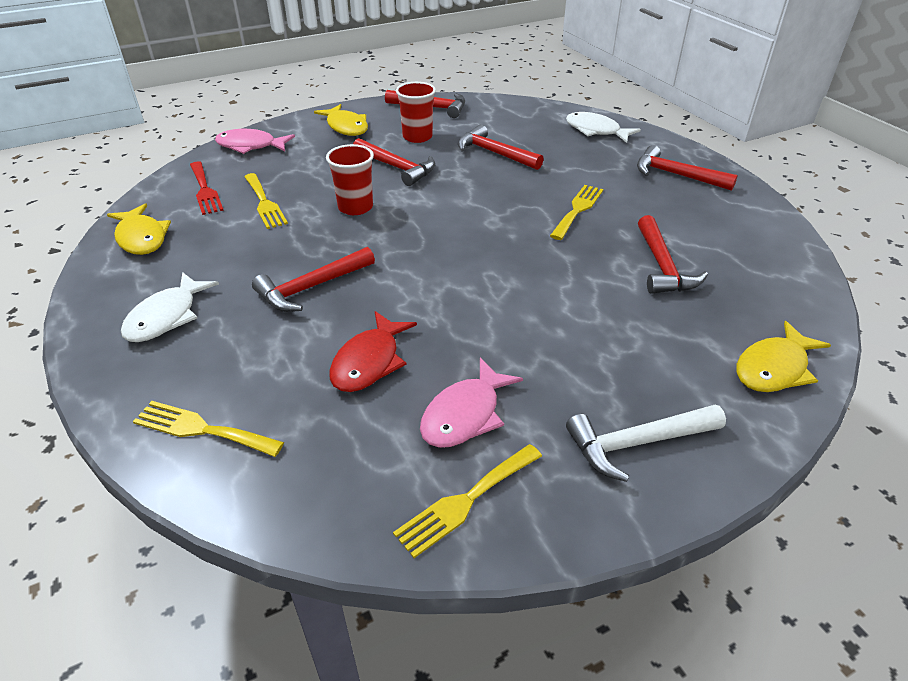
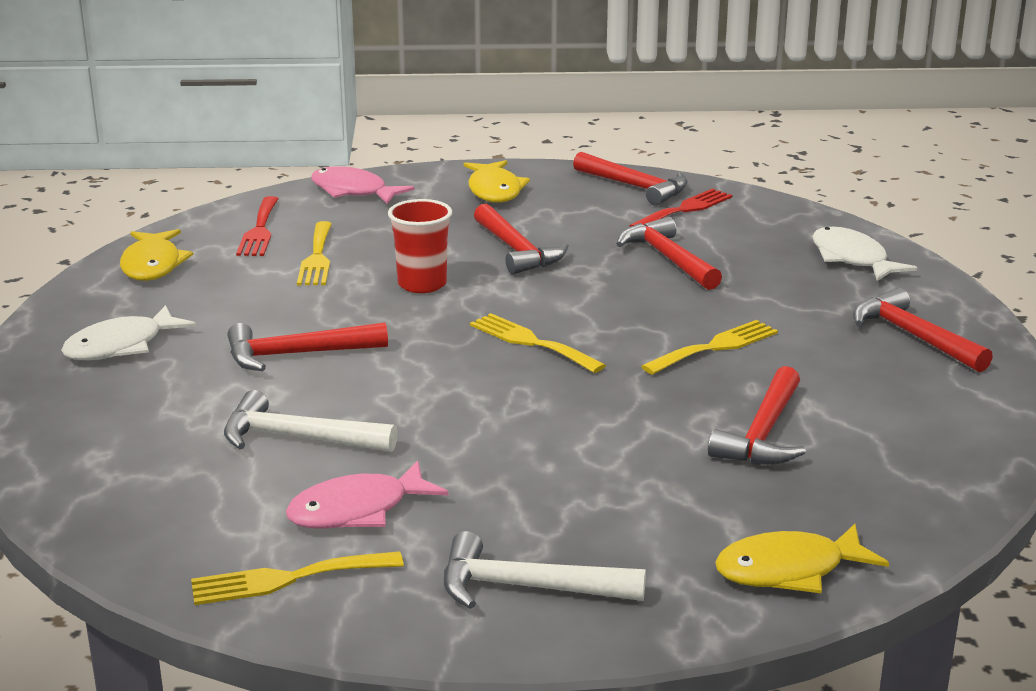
camera: 25 degrees right, 15 degrees down
yellow fork [133,401,284,457] -> yellow fork moved to [470,313,606,373]
red fish [329,311,417,392] -> white hammer [224,390,397,452]
red cup [396,82,436,143] -> none
none -> red fork [630,188,732,227]

